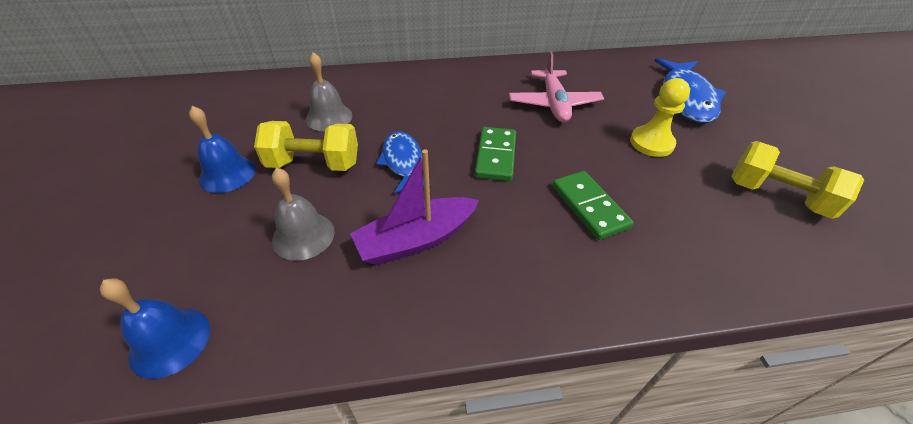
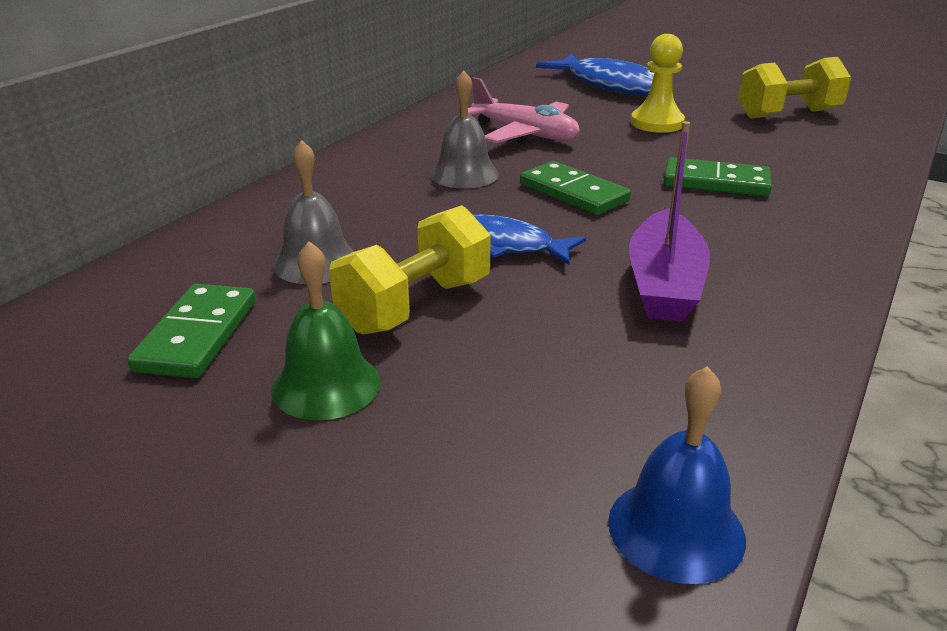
camera: 50 degrees left, 15 degrees down
blue bell [189,106,256,193] -> green bell [271,241,381,420]
grey bell [272,168,335,261] -> grey bell moved to [430,71,499,188]
none -> green domino [127,284,256,378]

